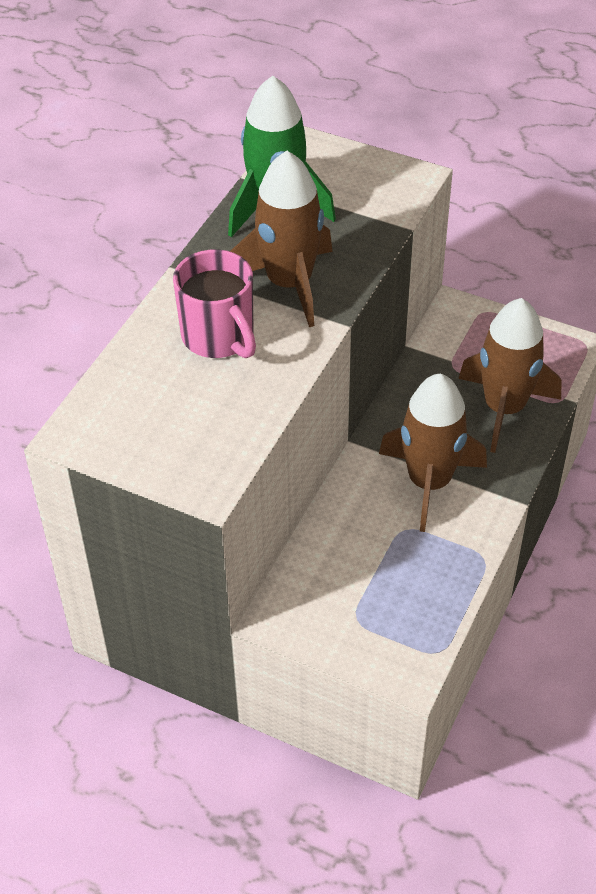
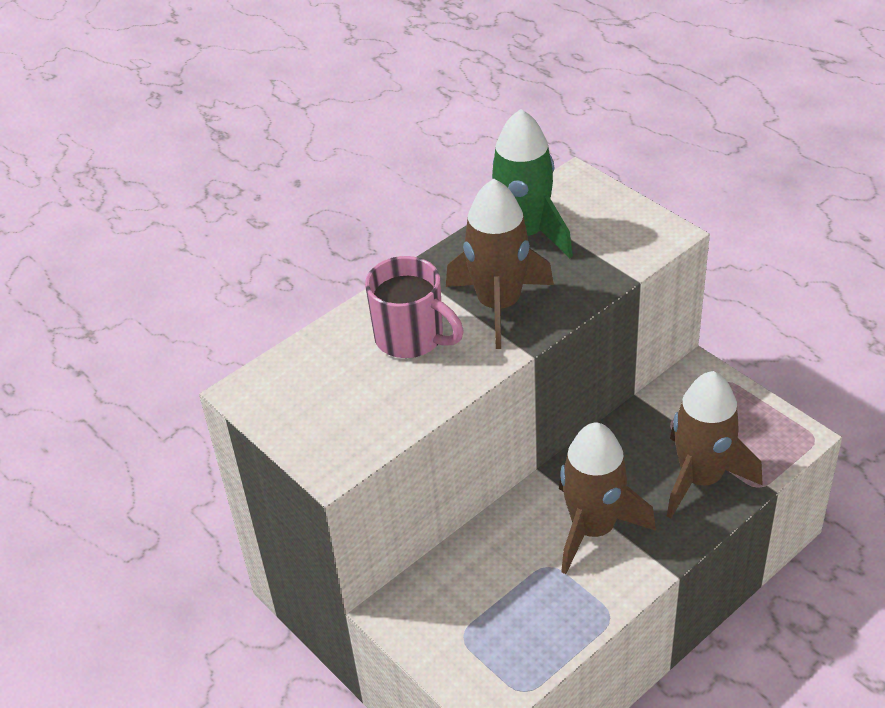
camera: 25 degrees right, 5 degrees down
pink mug [173,249,256,358] -> pink mug turned 45 degrees counterclockwise [365,256,464,358]

